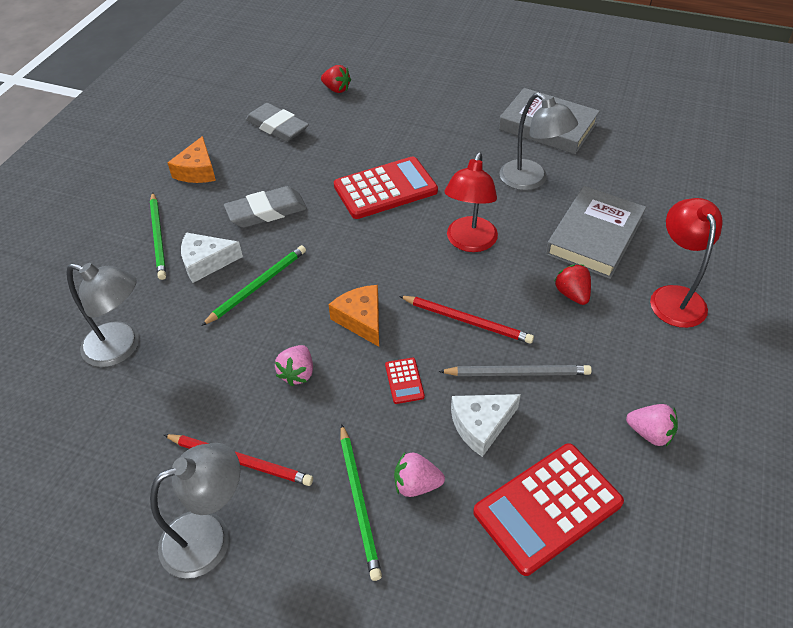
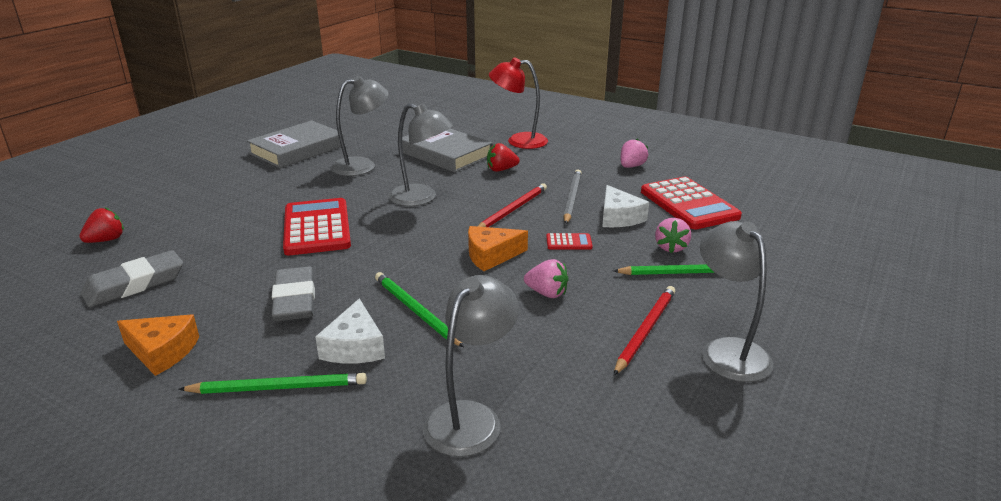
camera: 80 degrees left, 20 degrees down
red lamp [444,152,498,252] -> grey lamp [389,103,453,206]

